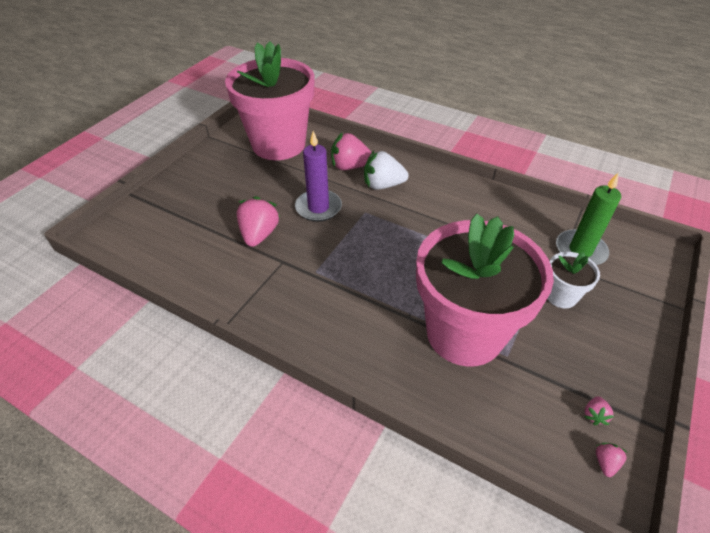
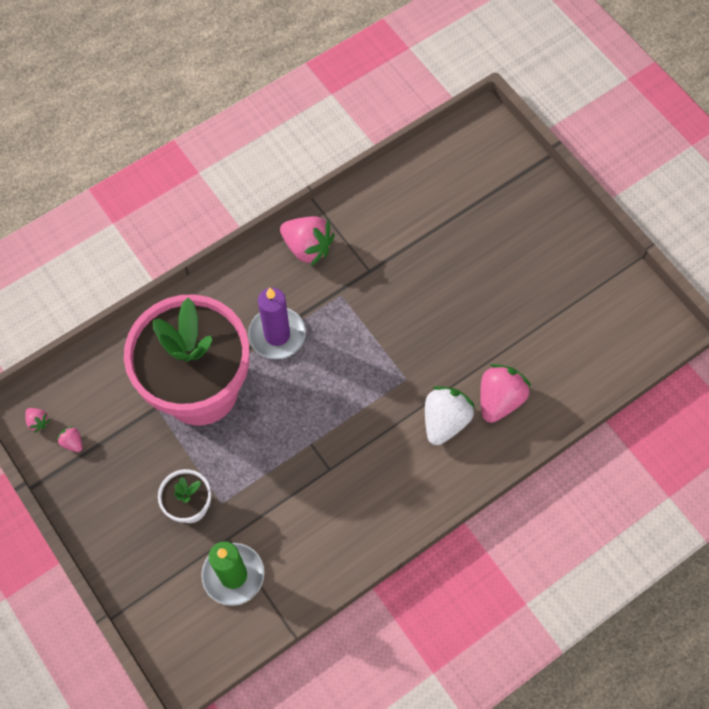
camera: 115 degrees right, 20 degrees up
pink flower pot [225,41,314,160] -> none
pink strawberry [237,196,280,247] -> pink strawberry moved to [280,216,334,266]
purple candle [295,131,342,222] -> purple candle moved to [248,288,306,359]

